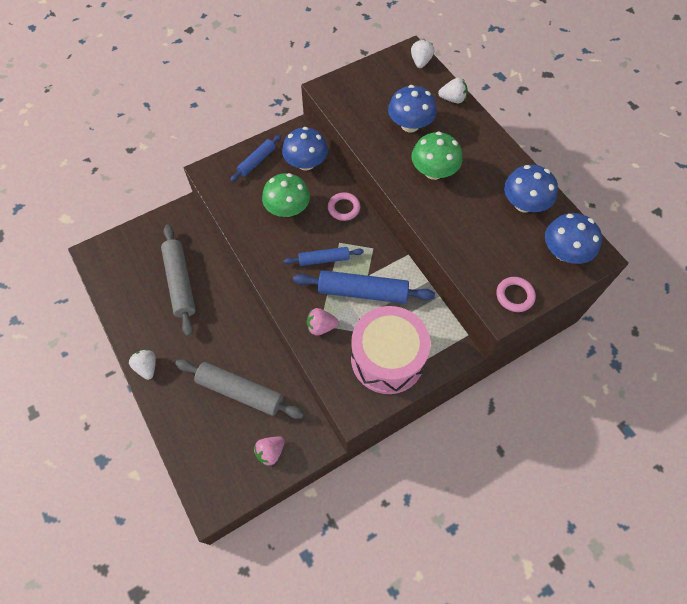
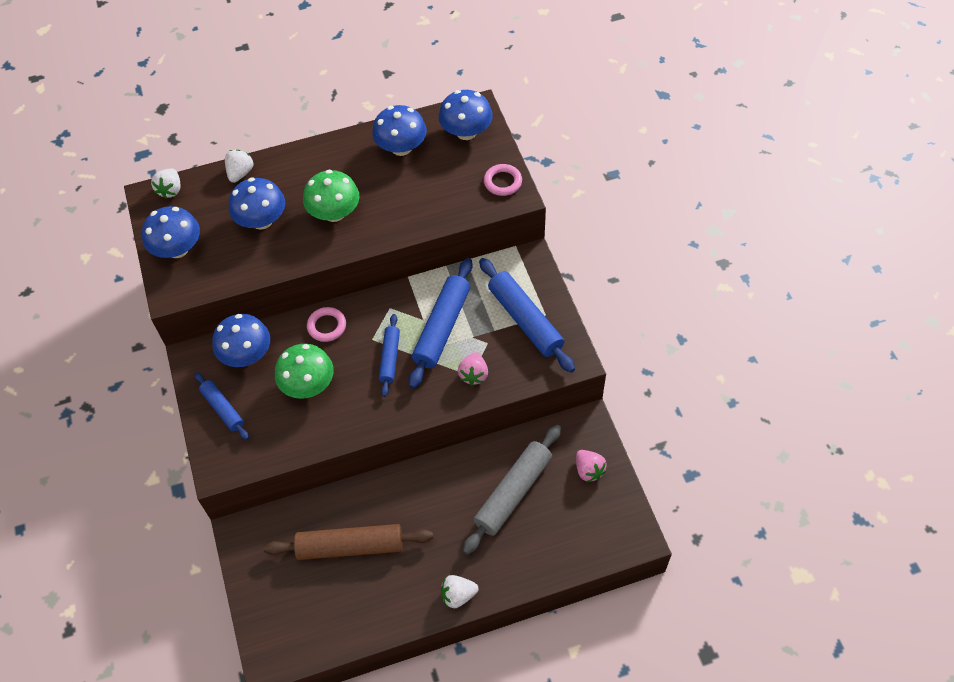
camera: 75 degrees left, 5 degrees down
grey rolling pin [161,224,196,337] -> brown rolling pin [263,524,433,560]
pink drum [351,306,431,394] -> blue rolling pin [479,258,575,373]
white strawberry [411,39,434,68] -> white strawberry turned 105 degrees counterclockwise [151,169,180,199]
none -> blue mushroom [142,206,200,258]

